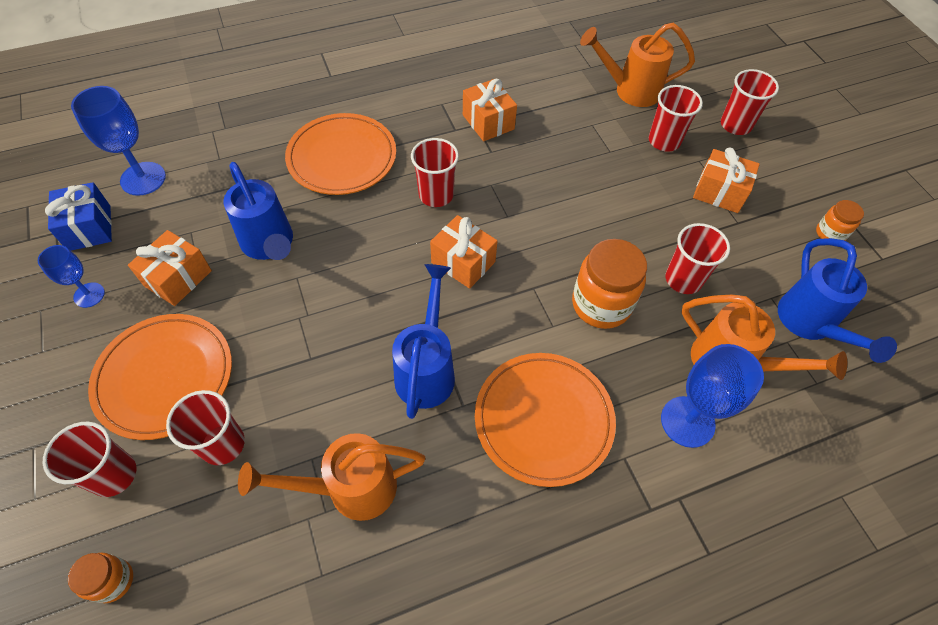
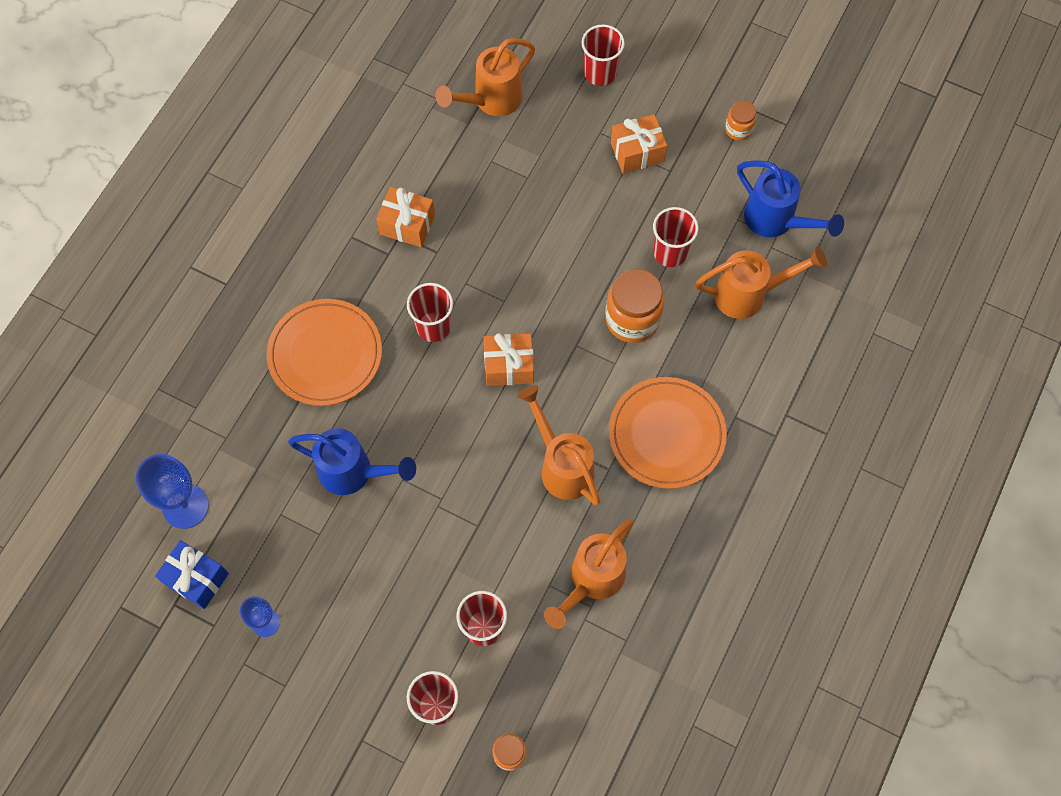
camera: 40 degrees left, 10 degrees up
orange plate [88,314,232,440] -> none
orange gift [128,230,212,306] -> none
blue watering can [392,264,455,419] -> orange watering can [517,385,601,505]
red cup [649,85,703,152] -> none
blue goblet [661,344,764,448] -> none

